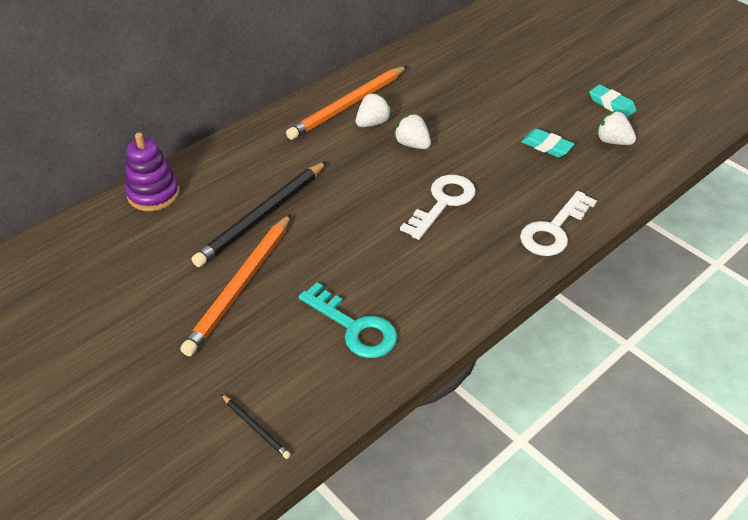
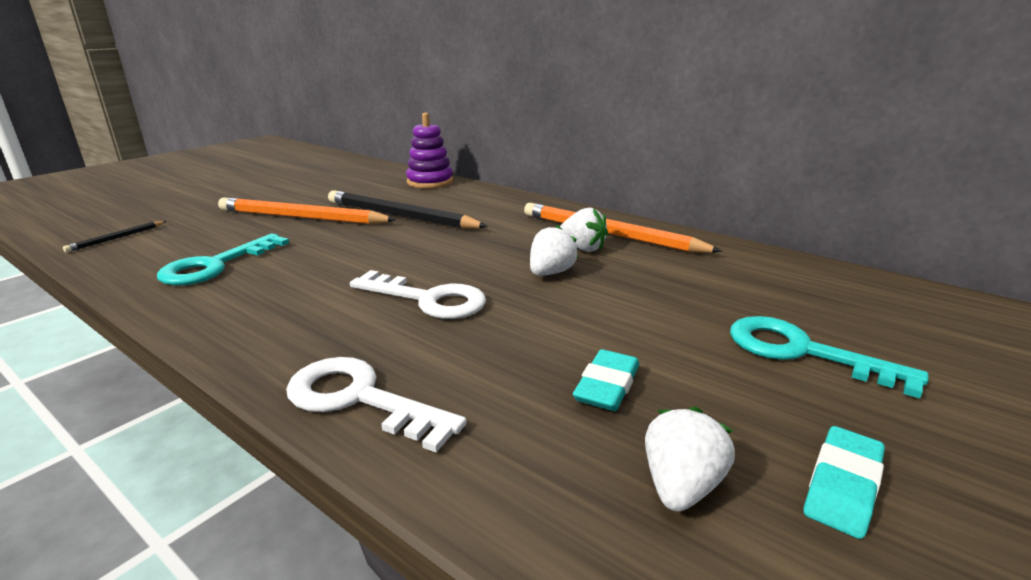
camera: 80 degrees right, 20 degrees down
none -> turquoise key [730,316,928,398]

